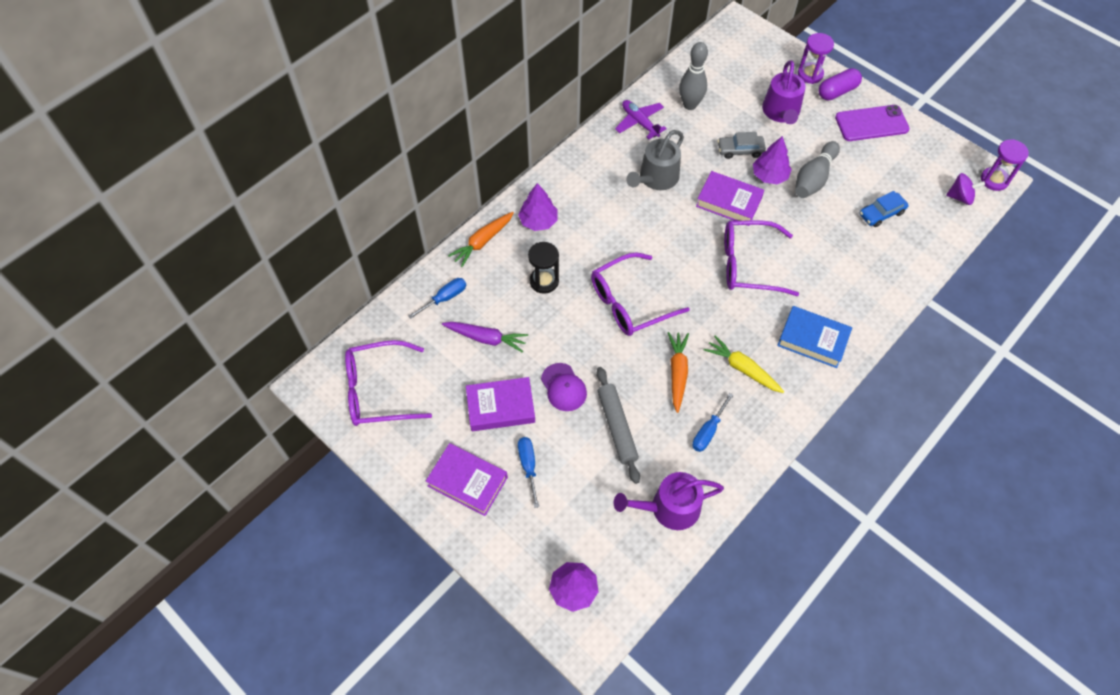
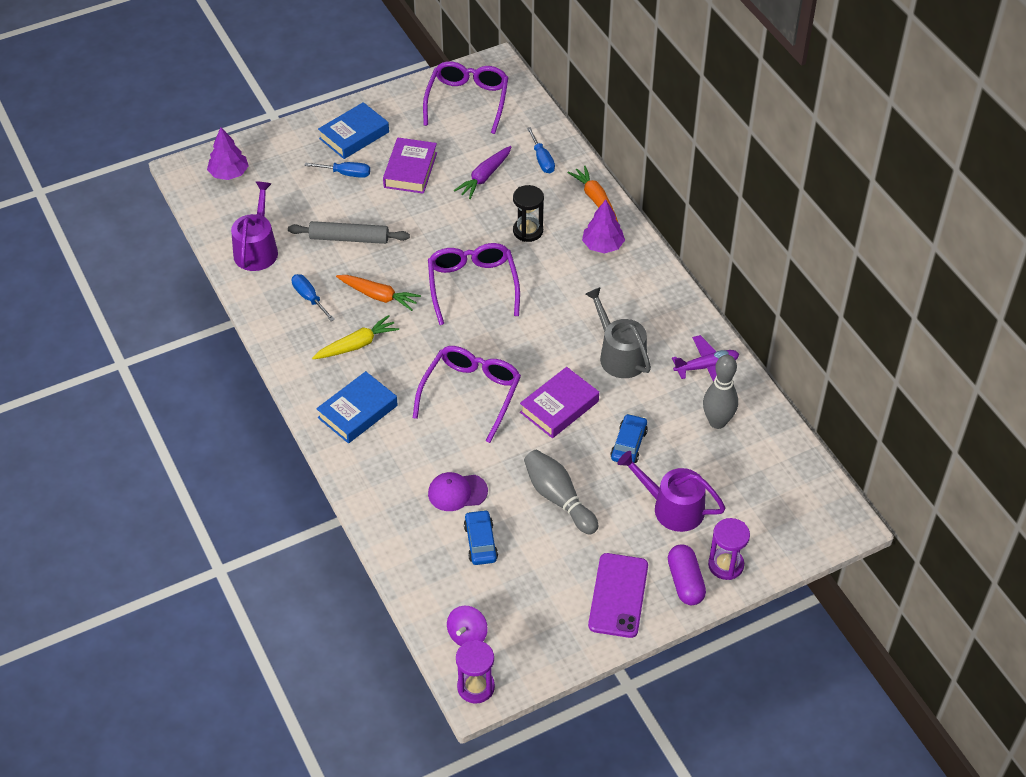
camera: 110 degrees right, 10 degrees down
purple book [426,443,508,516] -> blue book [318,102,389,159]
purple cap [541,363,587,411] -> purple cap moved to [428,472,488,511]
grey car [717,132,766,159] -> blue car [610,414,648,463]
purple tree [753,136,792,185] -> none

